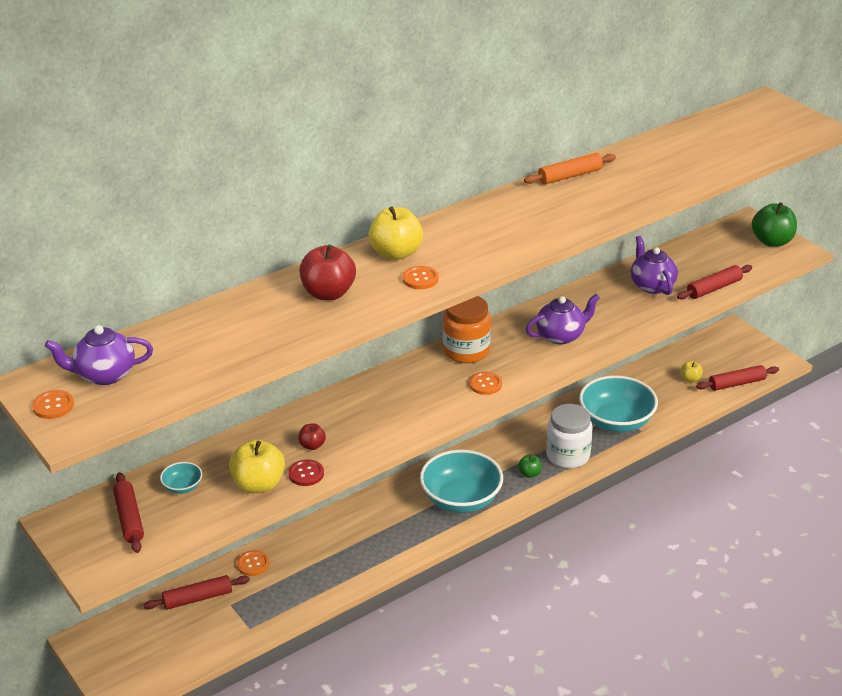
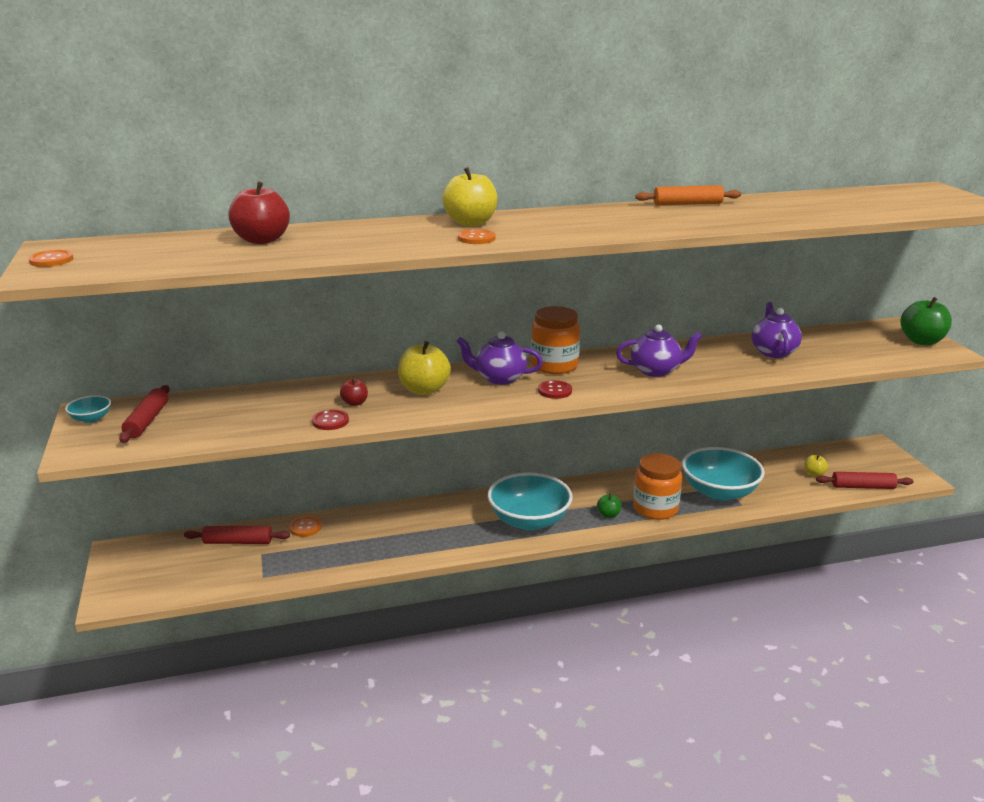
camera: 20 degrees right, 10 degrees down
purple teapot [45,325,153,385] -> purple teapot moved to [456,331,543,385]
turquoise bowl [160,462,202,494] -> turquoise bowl moved to [65,396,111,423]
yellow apple [229,439,285,493] -> yellow apple moved to [398,341,451,395]
red apple [299,244,356,300] -> red apple moved to [228,181,290,244]
orange button [469,372,502,395] -> red button [538,380,572,399]
white jar [546,404,593,468] -> orange jar [633,453,682,520]
red rolling pin [677,265,752,300] -> none

